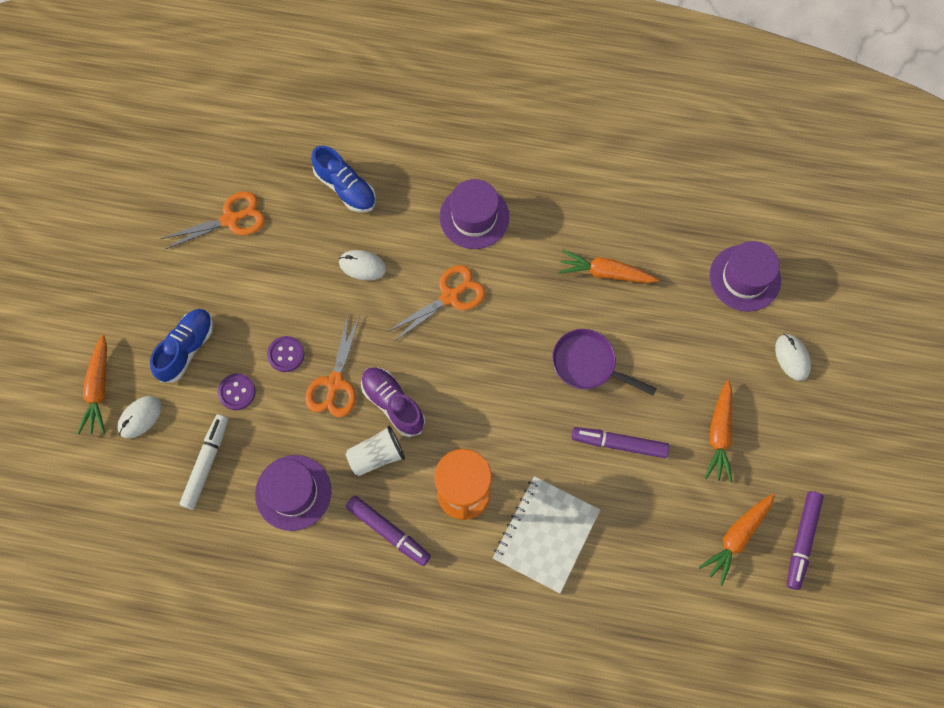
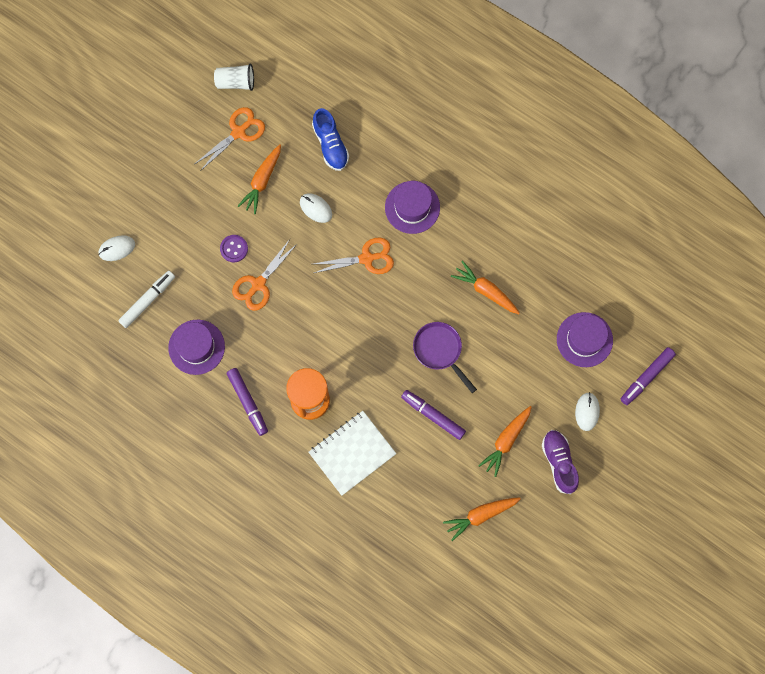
camera: 25 degrees right, 5 degrees up
orange carrot [77,335,107,434] -> orange carrot moved to [238,144,281,214]
blue shoe [150,309,213,383] -> none
orange scissors [161,192,265,250] -> orange scissors turned 45 degrees counterclockwise [195,107,265,171]
purple button [218,373,256,410] -> none
white cup [346,426,405,476] -> white cup moved to [214,63,254,91]
purple shoe [361,367,425,437] -> purple shoe moved to [542,430,579,494]
purple marker [787,491,824,590] -> purple marker moved to [620,347,676,405]

